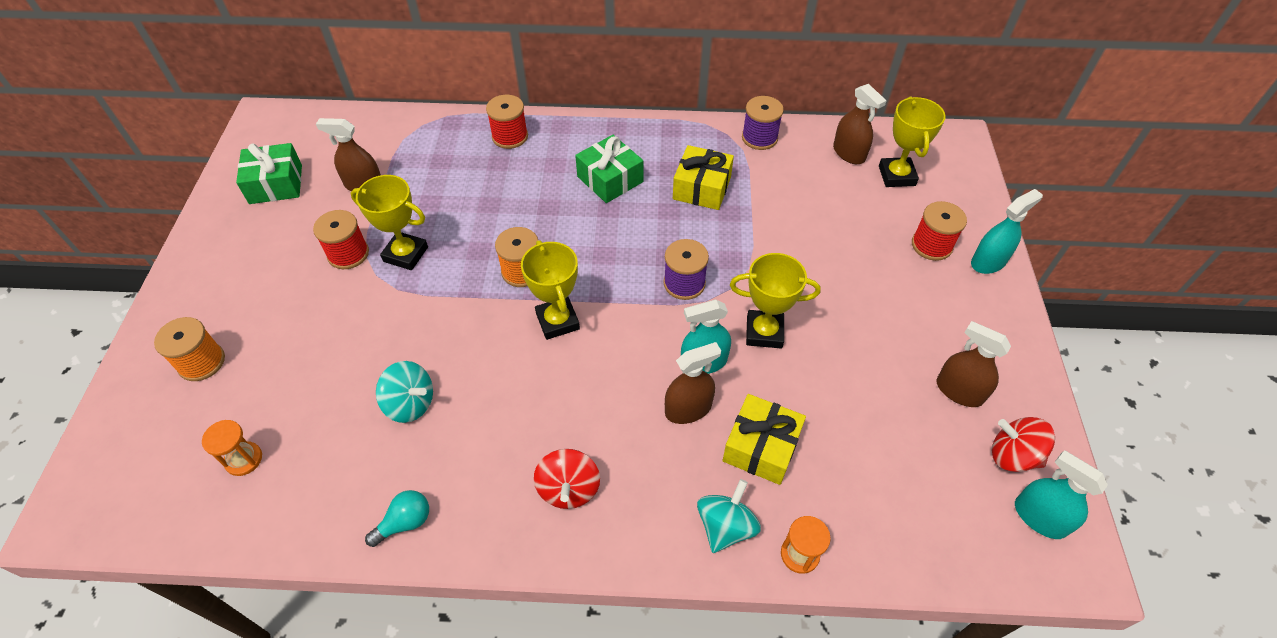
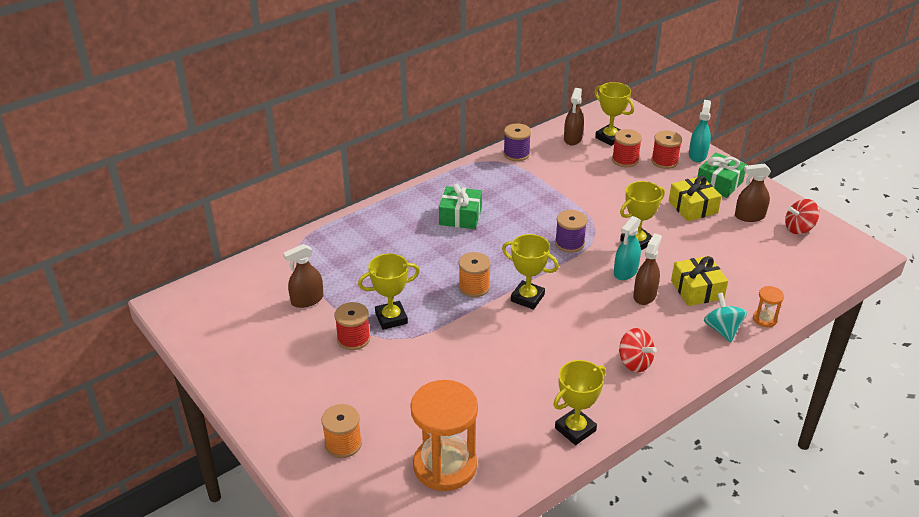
camera: 40 degrees left, 15 degrees down
orange hourglass [202,420,262,476] -> orange hourglass [410,380,478,491], size x2.30
green gift [236,143,302,204] -> green gift moved to [698,153,747,198]
turquoise light bulb [365,490,429,547] -> yellow trophy [553,360,606,445]
turquoise spinning top [376,361,433,423] -> none
red spool [486,95,528,149] -> red spool moved to [612,129,642,167]
yellow gift [673,145,734,210] -> yellow gift moved to [669,176,722,221]
brown spray bottle [833,84,886,164] -> brown spray bottle turned 90 degrees clockwise [564,88,584,145]
turquoise spray bottle [1015,450,1108,539] -> none

